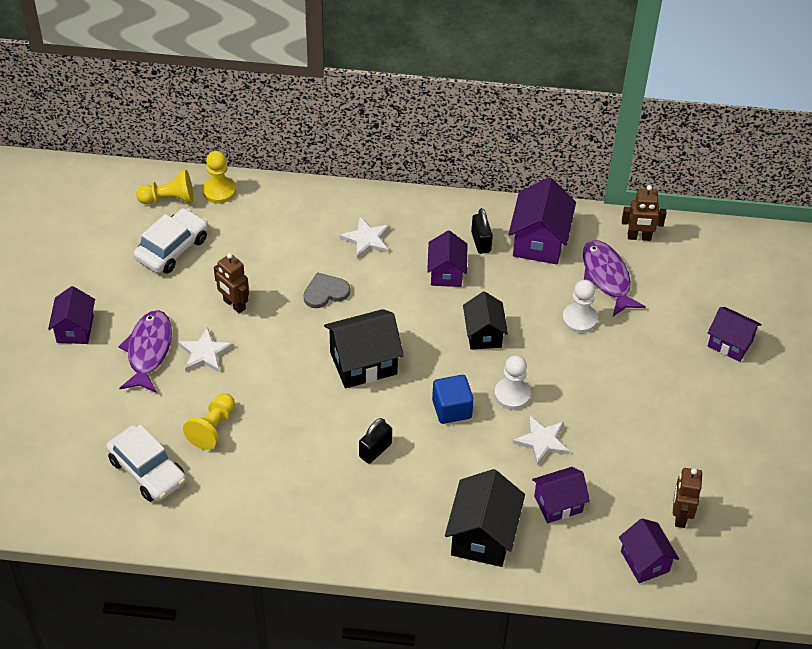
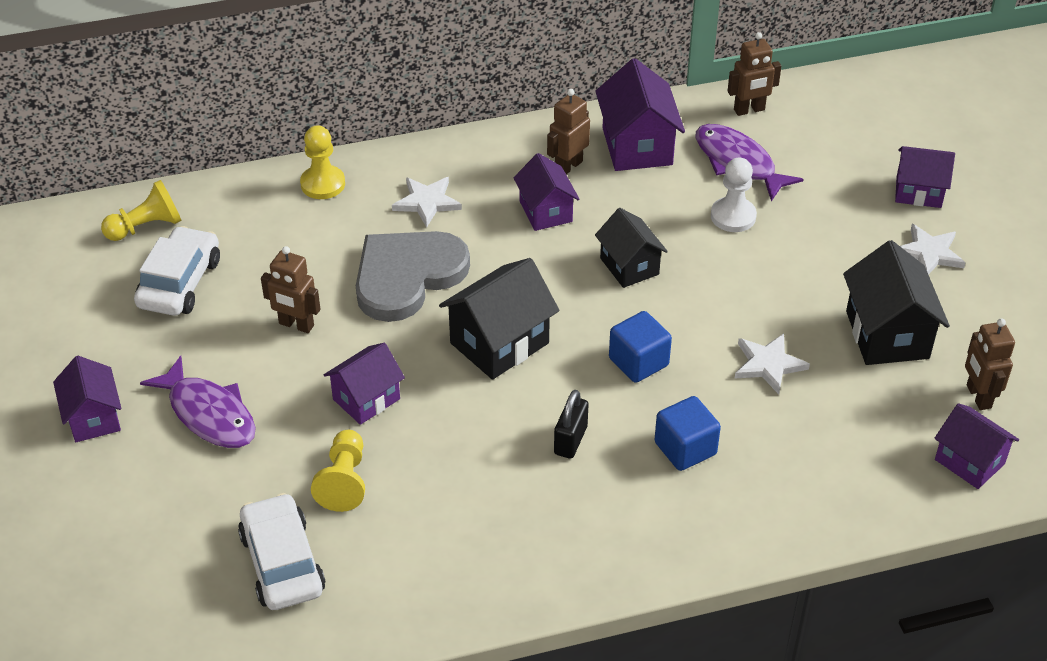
camera: 20 degrees left, 5 degrees down
white car [106,425,186,502] -> white car turned 135 degrees counterclockwise [238,493,325,610]
purple fish [119,310,172,393] -> purple fish turned 150 degrees clockwise [140,356,256,448]
white star [178,327,233,373] -> white star moved to [900,224,966,275]
yellow pawn [202,151,236,203] -> yellow pawn moved to [300,125,345,199]
grey heart [304,272,350,308] -> grey heart [356,231,470,322], size x1.97
black house [445,469,525,567] -> black house moved to [843,240,950,365]
black padlock [471,208,493,254] -> brown robot [547,89,590,174]
white pawn [494,355,531,410] -> none
purple house [532,467,590,523] -> purple house moved to [324,343,405,425]
none -> blue cube [654,396,721,471]

